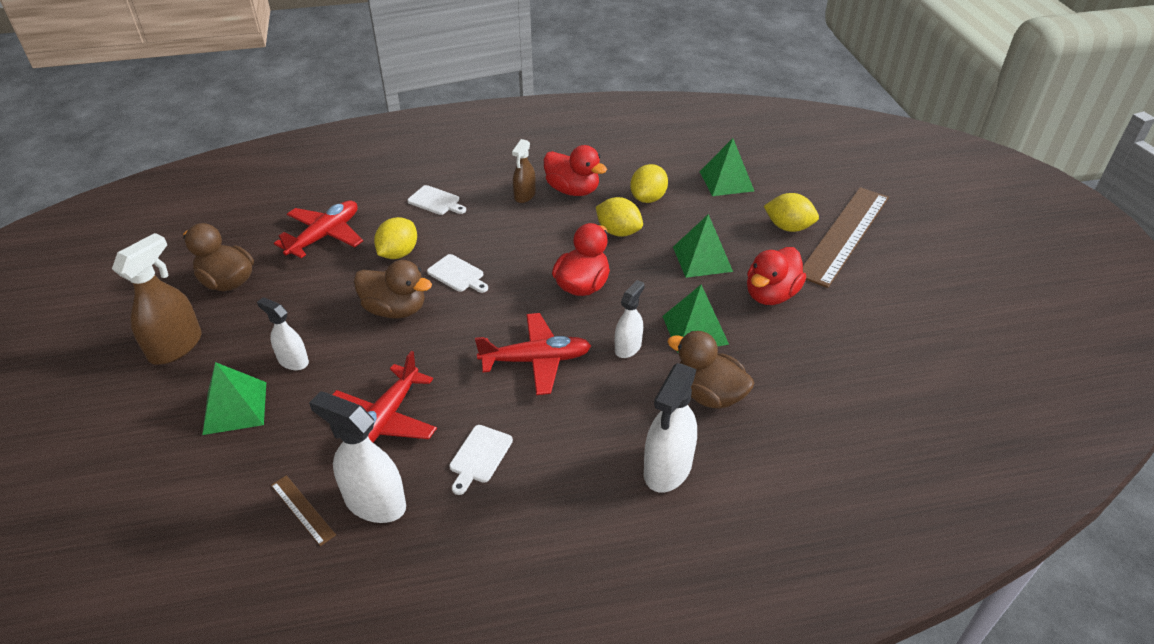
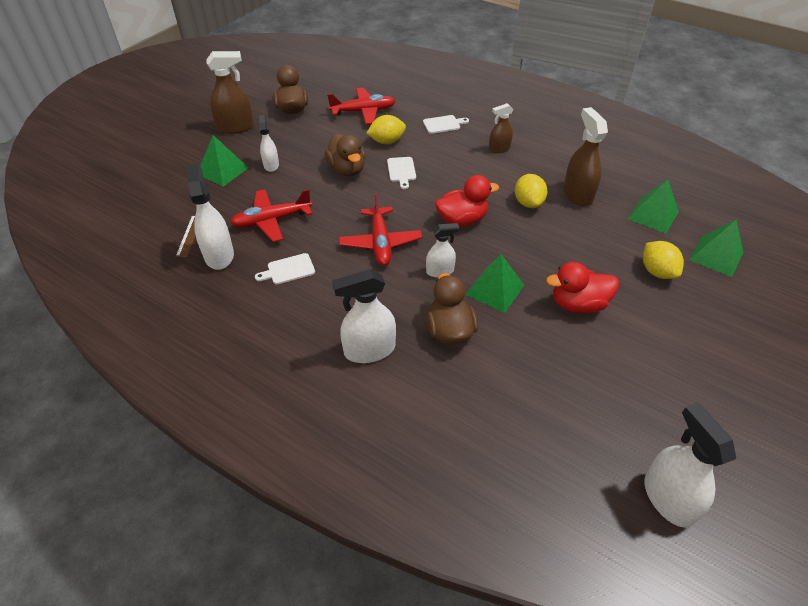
camera: 45 degrees right, 5 degrees up
white cutting board [407,185,466,215] -> white cutting board turned 90 degrees counterclockwise [423,115,469,134]
red plane [475,313,591,395] -> red plane turned 45 degrees clockwise [339,193,422,266]
red duck [544,145,607,196] -> none
yellow lemon [630,164,668,203] -> brown spray bottle [564,107,608,206]
green pyramid [673,214,733,278] -> green pyramid moved to [689,220,743,277]
brown ruler [803,187,889,288] -> none
none -> white spray bottle [644,402,736,528]

